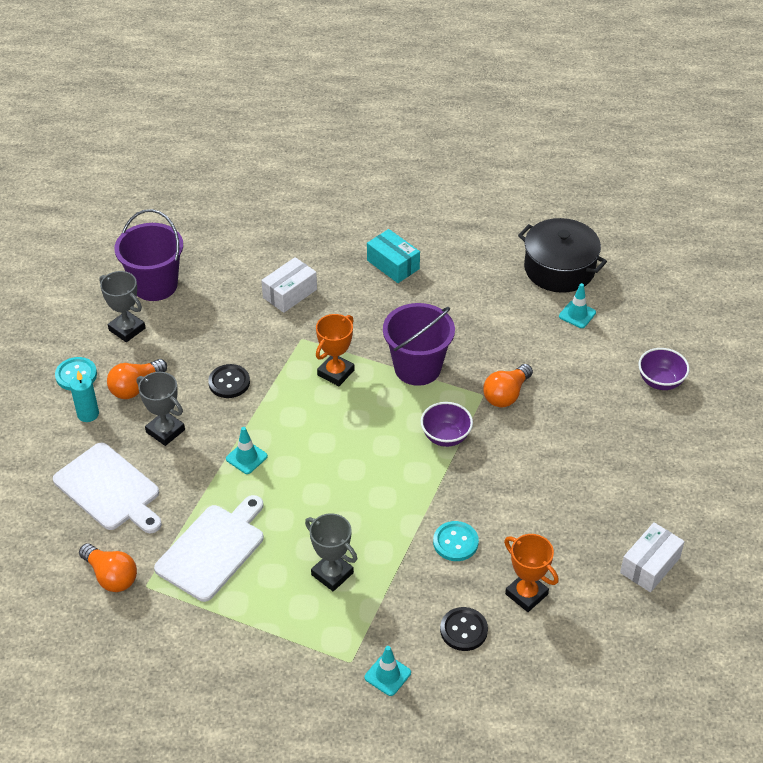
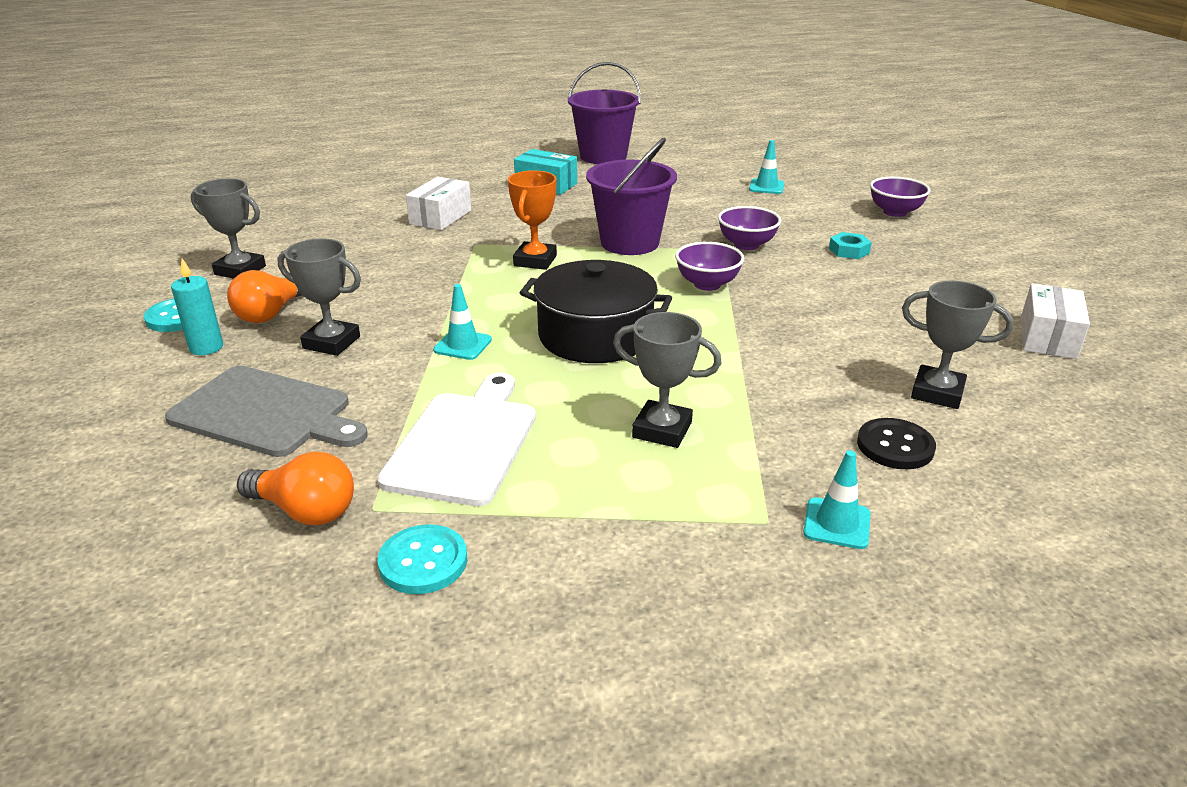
camera: 20 degrees left, 15 degrees down
white cutting board [53,443,162,533] -> grey cutting board [165,366,368,457]
purple bucket [114,209,183,301] -> purple bucket moved to [567,62,641,164]
black button [208,364,250,398] -> none
turquoise button [433,521,479,561] -> turquoise button moved to [377,524,467,594]
orange light bulb [483,364,533,407] -> purple bowl [718,206,781,250]
orange trophy [504,534,559,612] -> grey trophy [902,280,1014,409]
black pot [518,218,607,293] -> black pot moved to [520,260,672,363]
none -> turquoise nut [829,232,872,259]

